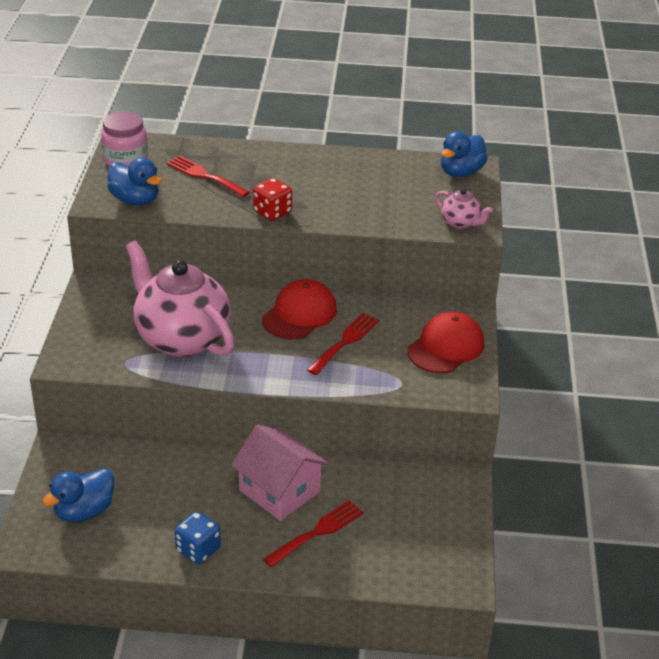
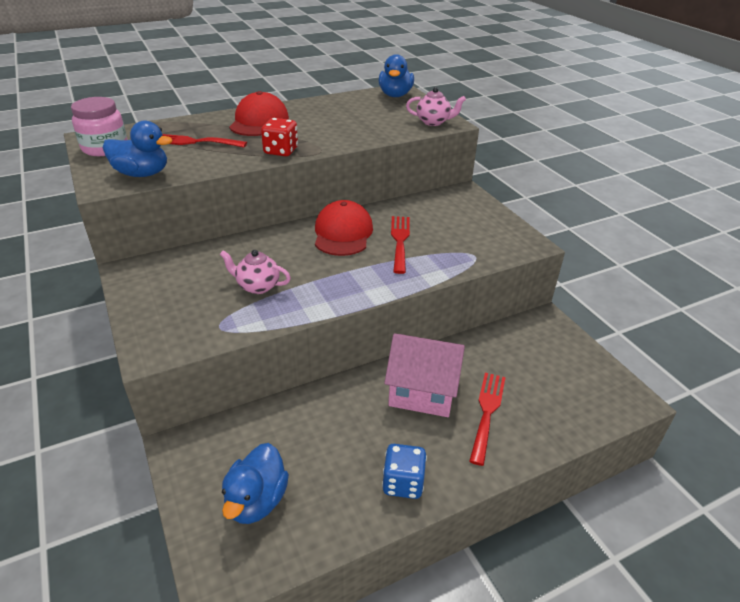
camera: 30 degrees left, 0 degrees up
pink teapot [125,240,235,357] -> pink teapot [220,250,291,294], size x0.44
red cap [407,311,484,373] -> red cap moved to [229,91,289,136]

